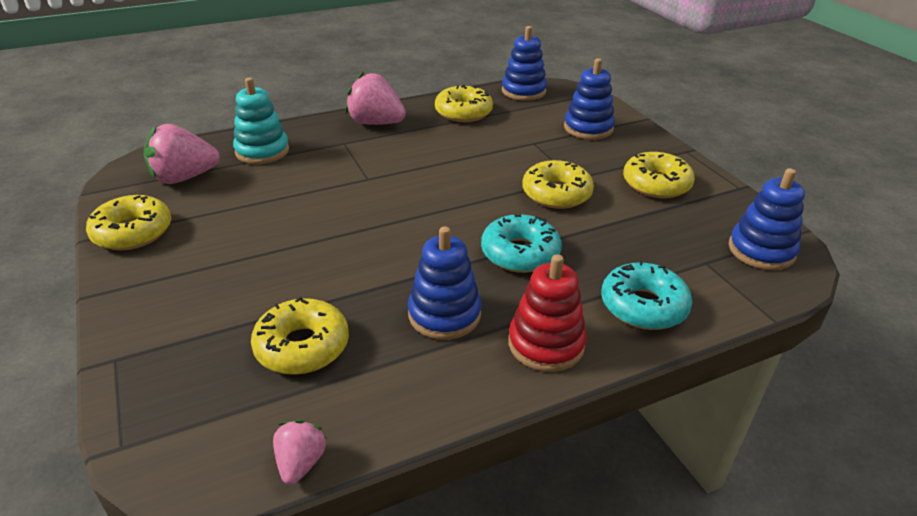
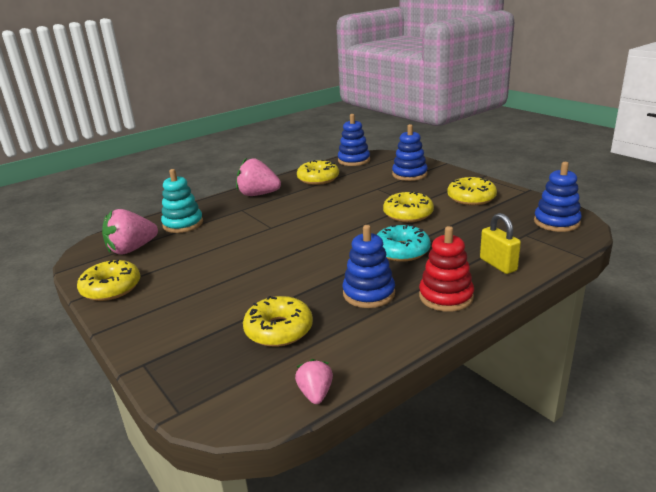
camera: 10 degrees left, 10 degrees down
turquoise donut [601,260,692,330] -> yellow padlock [480,213,521,274]

